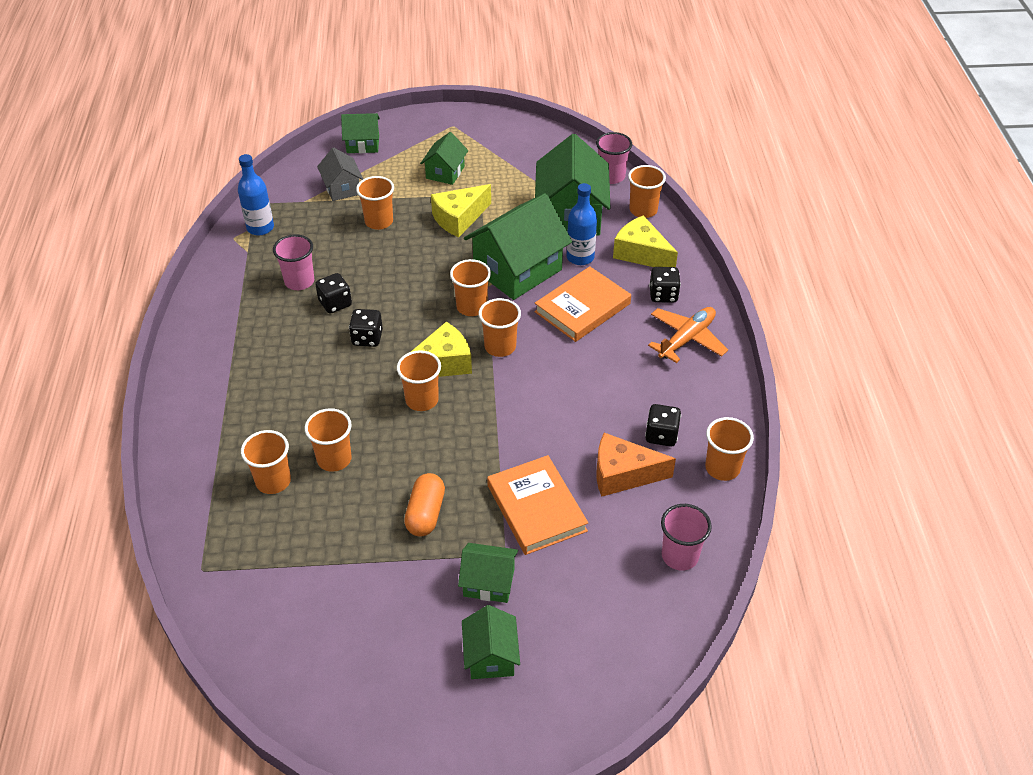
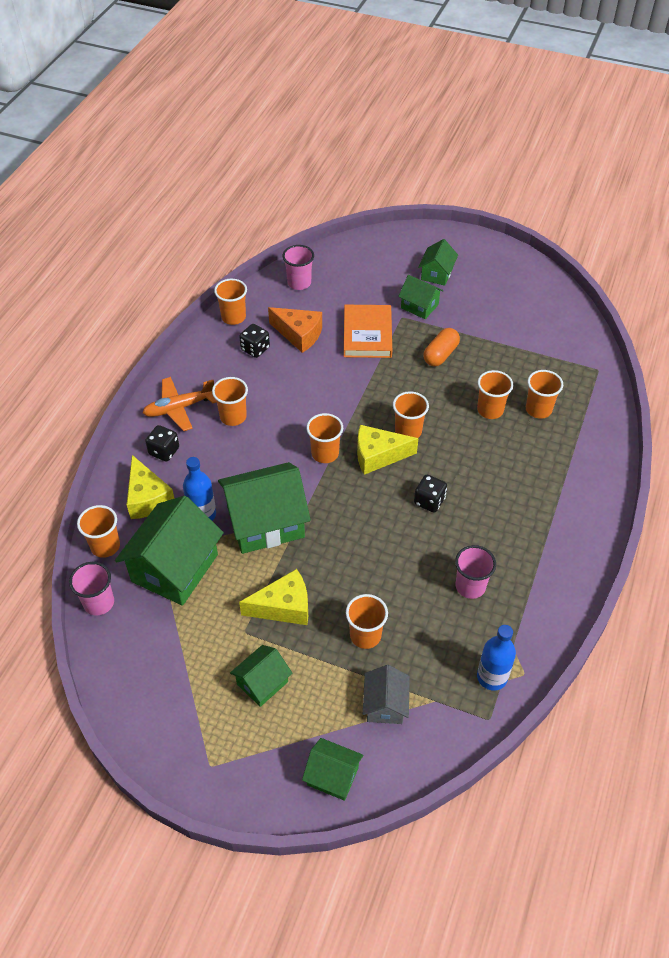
camera: 155 degrees left, 5 degrees up
black dice [315,273,352,313] -> none
orange cup [450,259,491,316] -> orange cup moved to [212,377,248,426]
orange book [534,266,631,342] -> none

